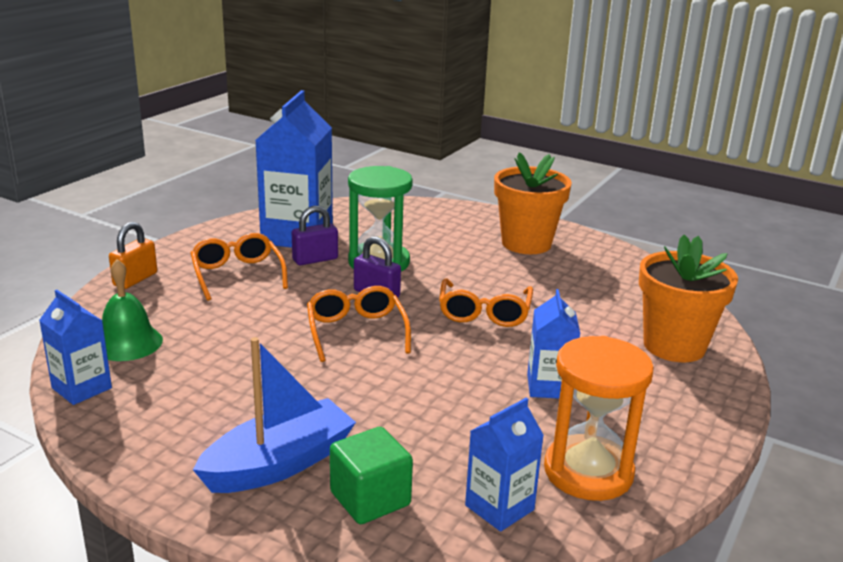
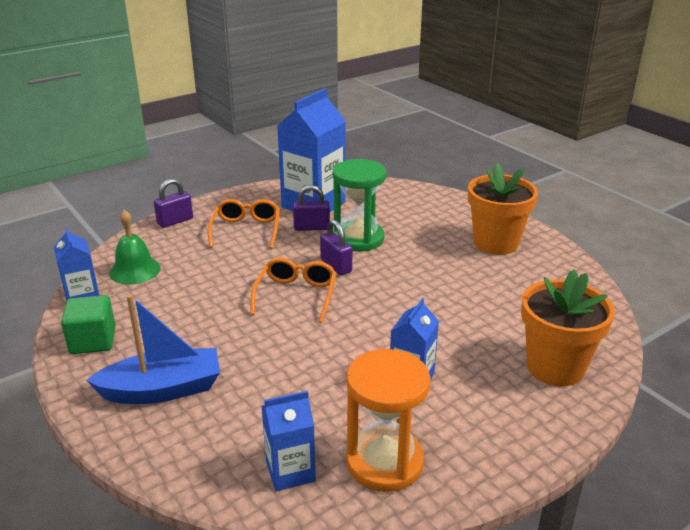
camera: 25 degrees right, 5 degrees up
orange padlock [109,222,157,289] -> purple padlock [154,179,193,228]
green cube [330,427,413,524] -> green cube moved to [61,295,116,354]
orange glasses [439,278,533,327] -> none

